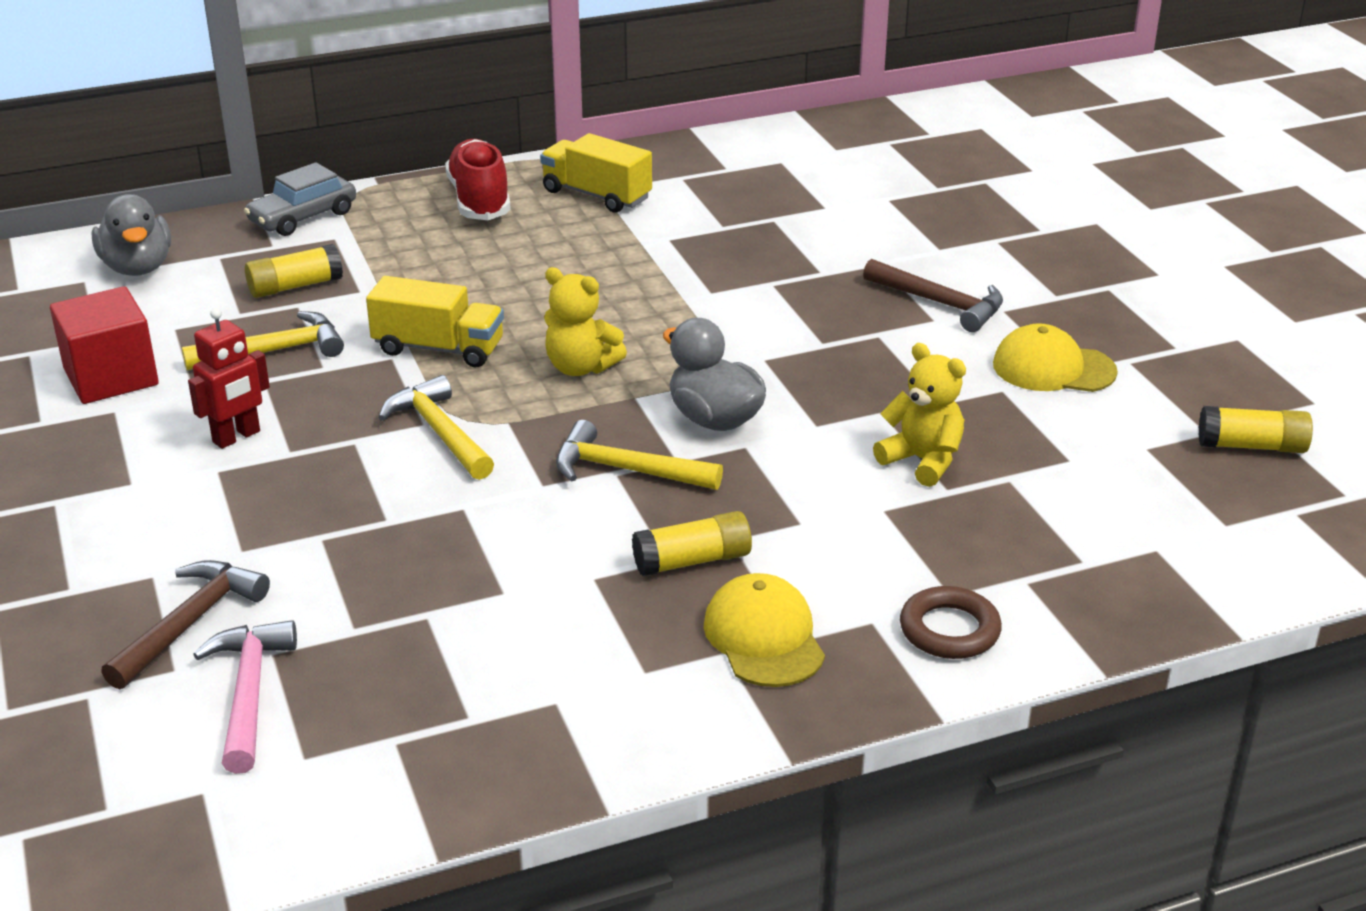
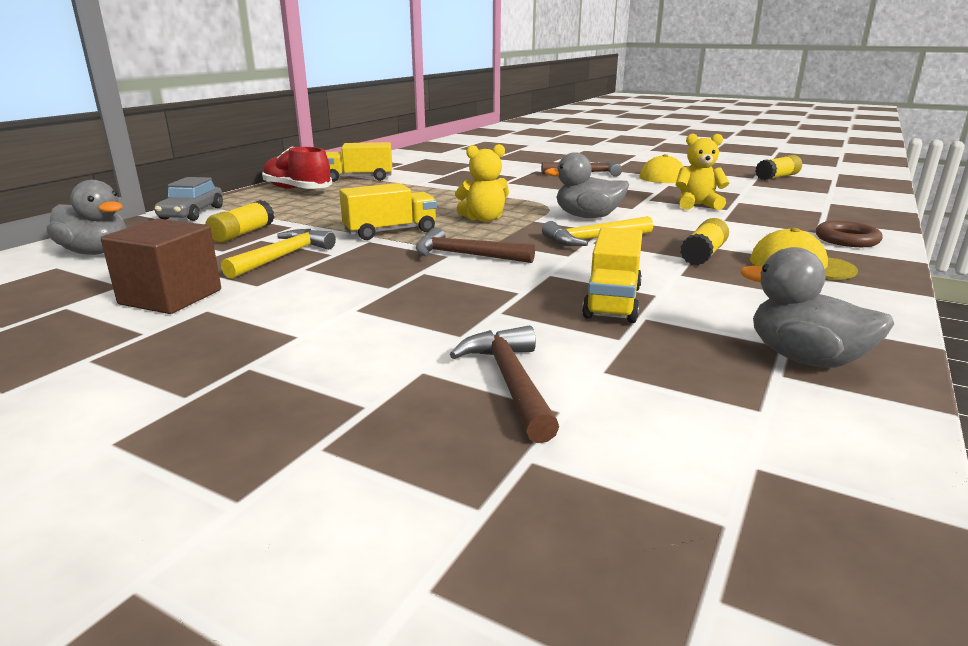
camera: 40 degrees left, 10 degrees down
red cube [50,286,159,404] -> brown cube [101,219,221,314]
red robot [188,308,270,449] -> none
pink hammer [193,620,297,774] -> none
yellow hammer [378,375,494,480] -> brown hammer [416,227,535,263]
none -> yellow truck [582,227,642,323]
none -> grey duck [740,247,894,368]

